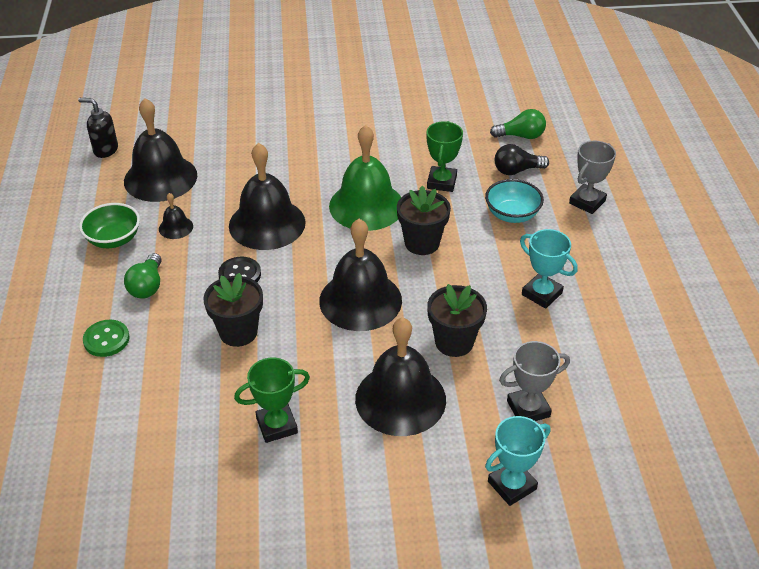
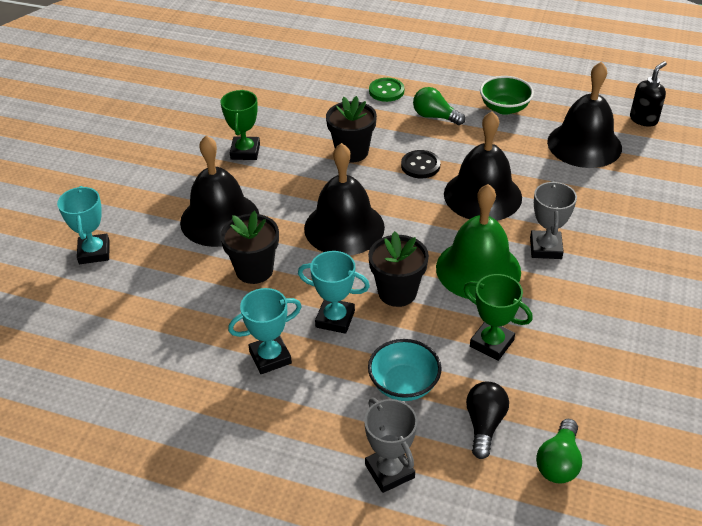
camera: 115 degrees right, 0 degrees up
black bell [159,193,193,239] -> none
grey trophy [499,341,570,421] -> grey trophy moved to [530,181,577,259]
none -> turquoise trophy [298,251,370,334]

